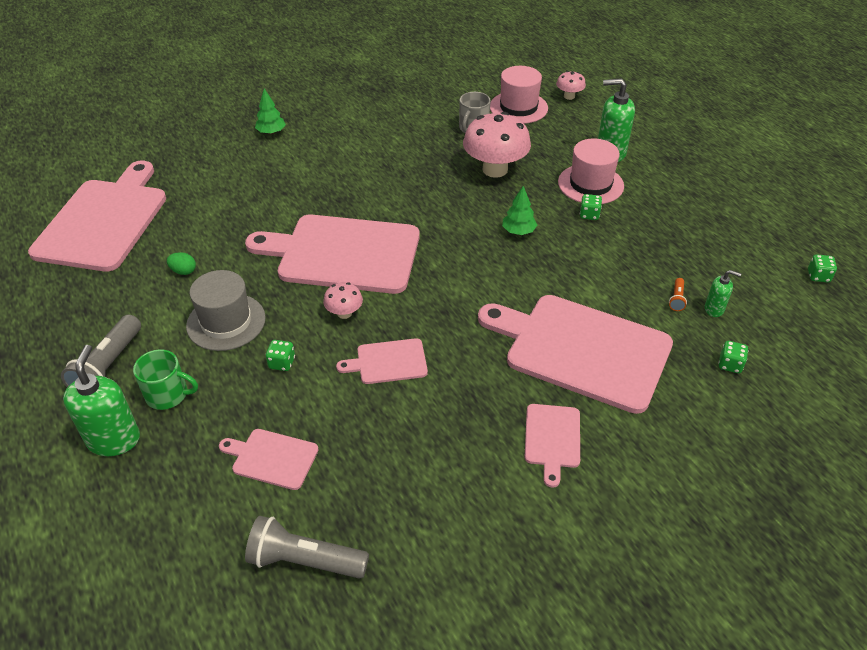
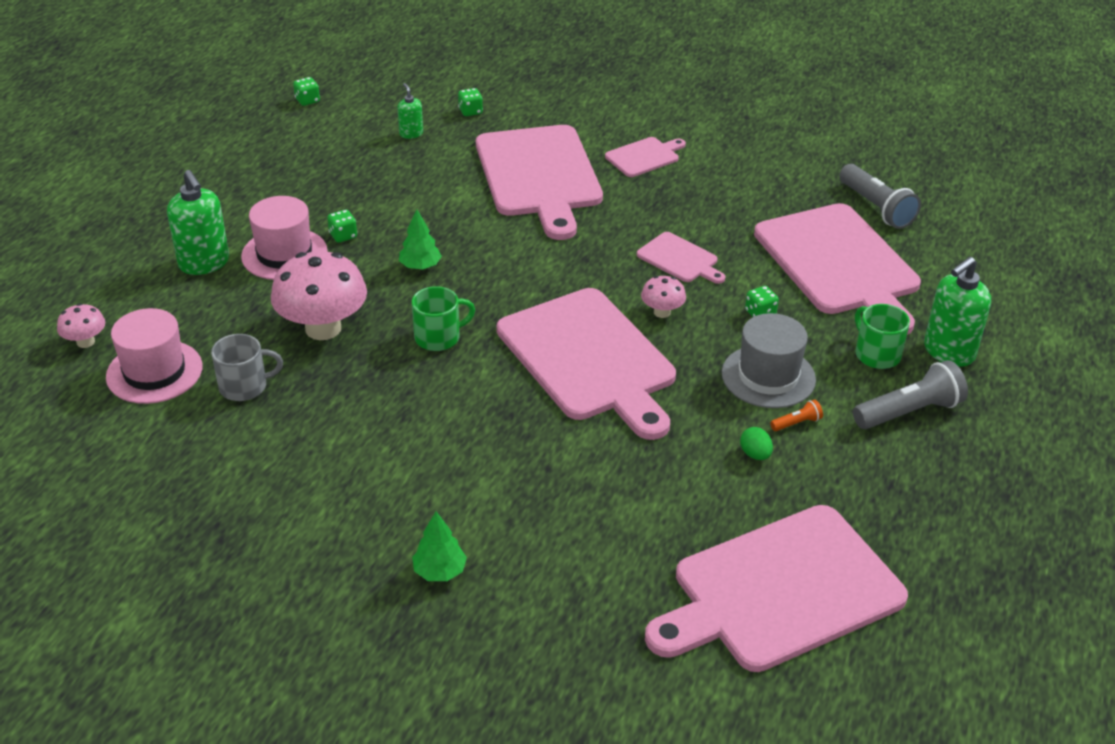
camera: 130 degrees left, 5 degrees down
pink cutting board [219,429,319,490] -> pink cutting board [754,203,921,335], size x2.20
orange flashlight [669,278,687,311] -> orange flashlight moved to [770,399,823,431]
none -> green mug [412,286,475,351]

